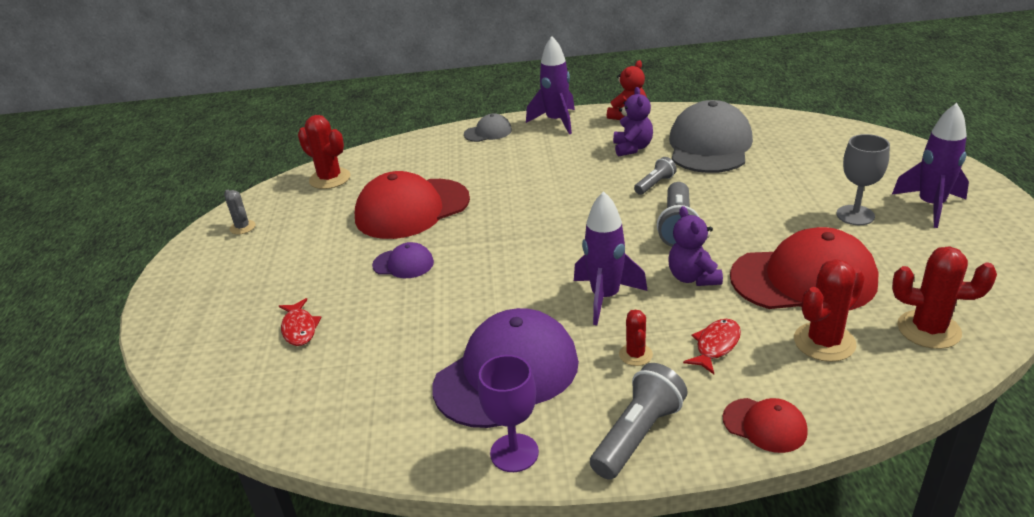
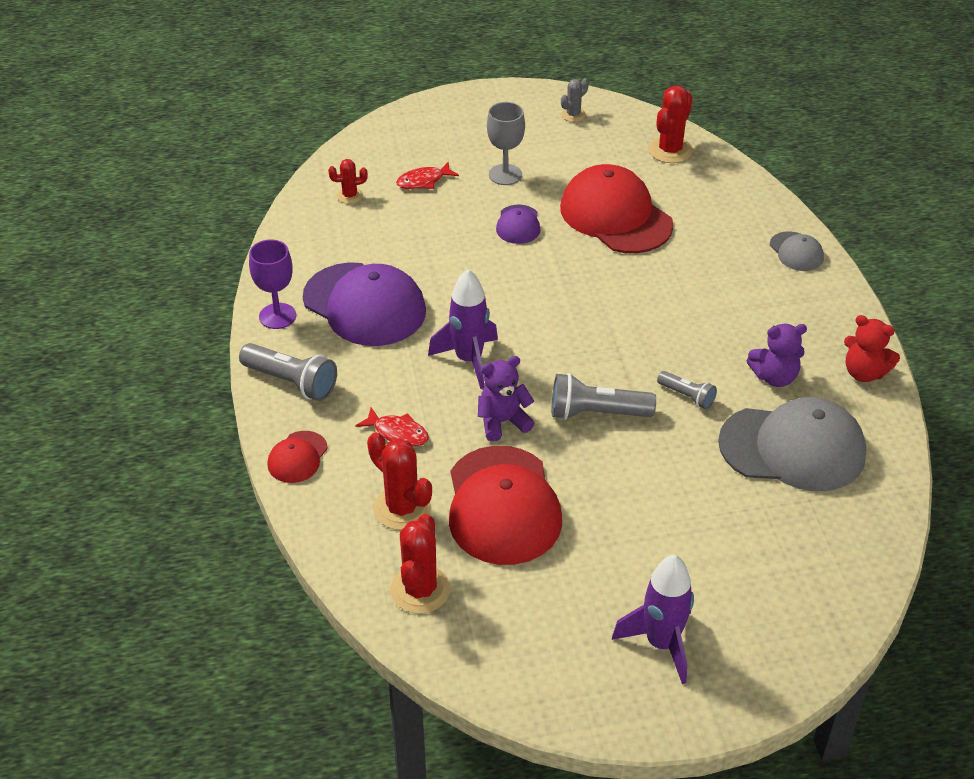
camera: 80 degrees right, 10 degrees up
purple rocket [526,36,575,134] -> none
red cactus [619,310,653,366] -> red cactus moved to [328,159,368,204]
grey goblet [836,134,890,225] -> grey goblet moved to [487,102,525,185]

